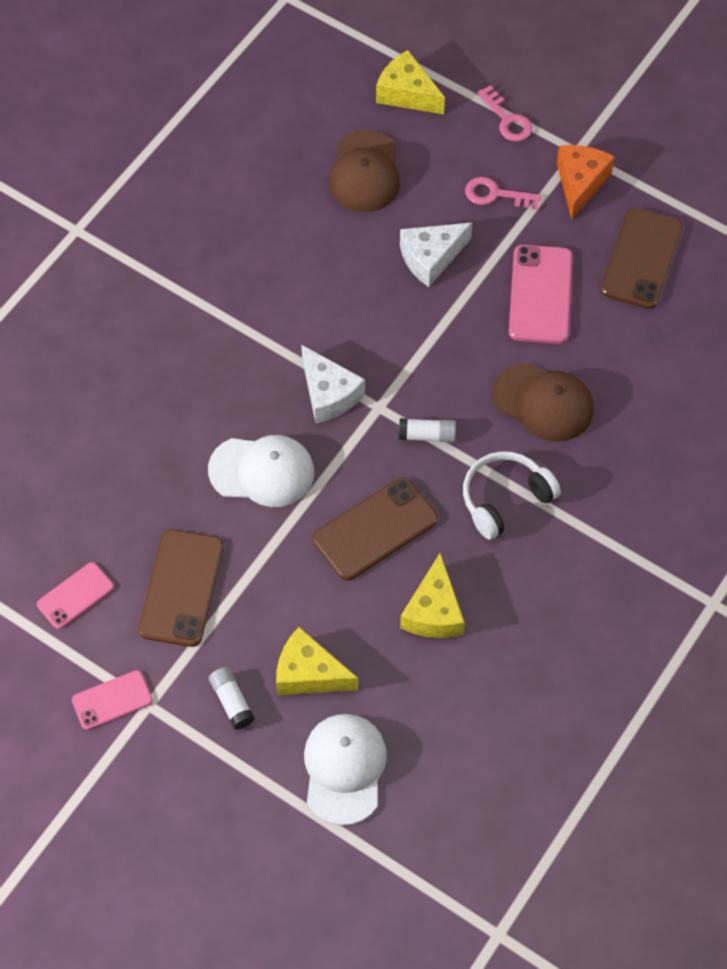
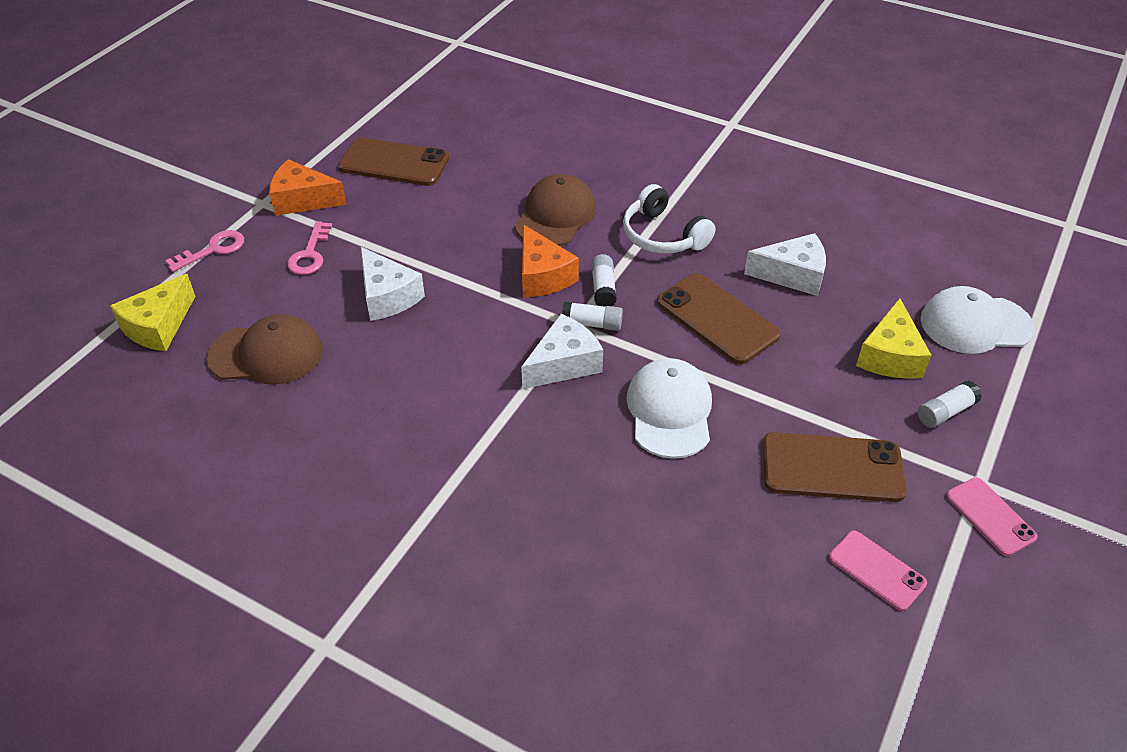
camera: 95 degrees left, 15 degrees down
yellow cheese [400,553,465,638] -> white cheese [744,233,826,296]
pink phone [509,245,572,344] -> none
none -> orange cheese [522,224,579,297]
none -> white glue stick [562,301,623,331]

